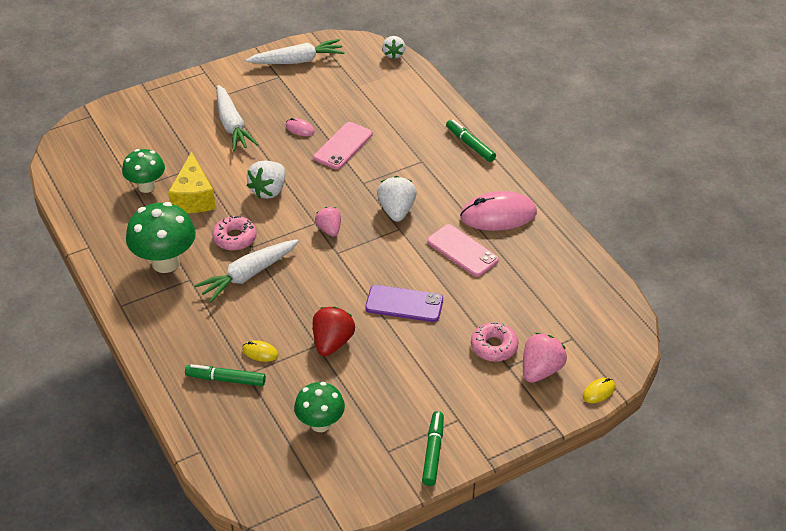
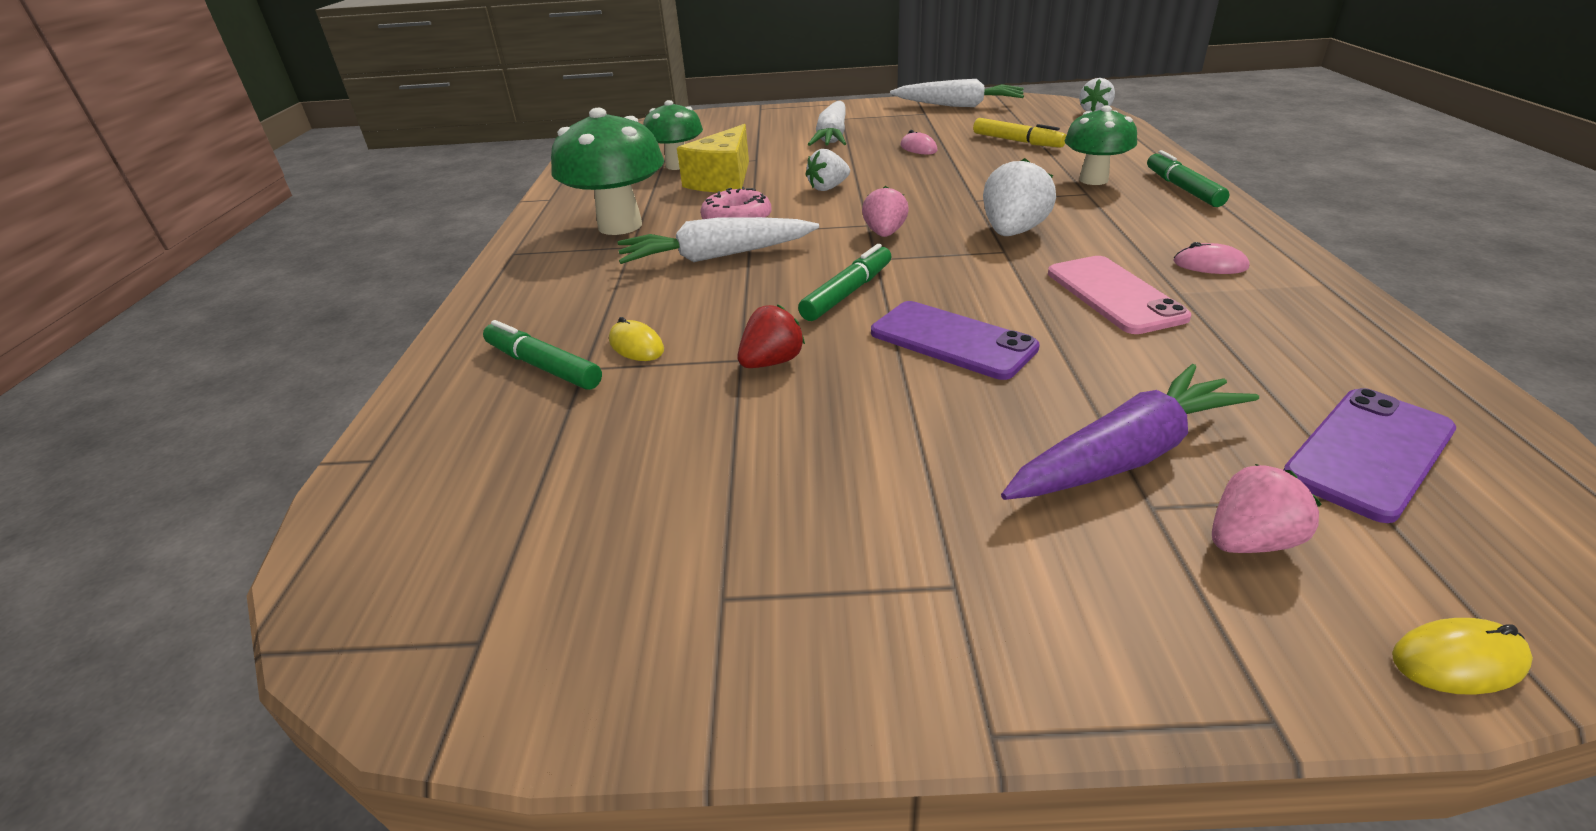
camera: 30 degrees right, 10 degrees down
white strawberry [247,161,285,199] -> white strawberry [805,149,850,191], size x0.67
green mushroom [294,382,345,432] -> green mushroom moved to [1064,106,1137,185]
red strawberry [313,307,355,356] -> red strawberry [738,304,805,368], size x0.67
pink phone [314,122,372,169] -> none
green marker [422,411,444,486] -> green marker moved to [798,244,892,321]
pink mouse [460,191,537,231] -> pink mouse [1173,242,1249,274], size x0.45
pink donut [471,322,519,362] -> purple carrot [1001,364,1259,500]
pink strawberry [523,333,567,383] -> pink strawberry [1212,464,1322,553], size x0.67
none -> yellow marker [973,118,1066,148]
none -> purple phone [1283,388,1456,523]

